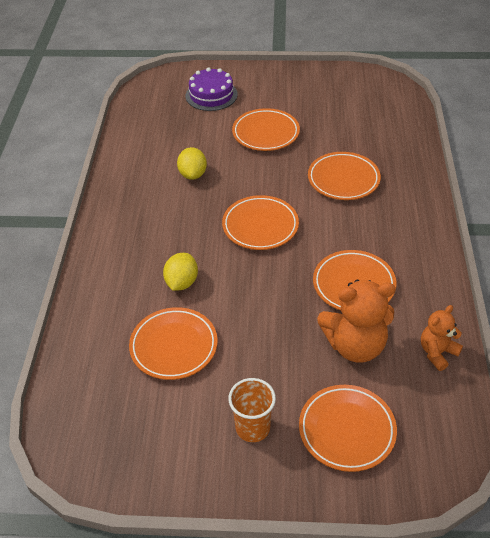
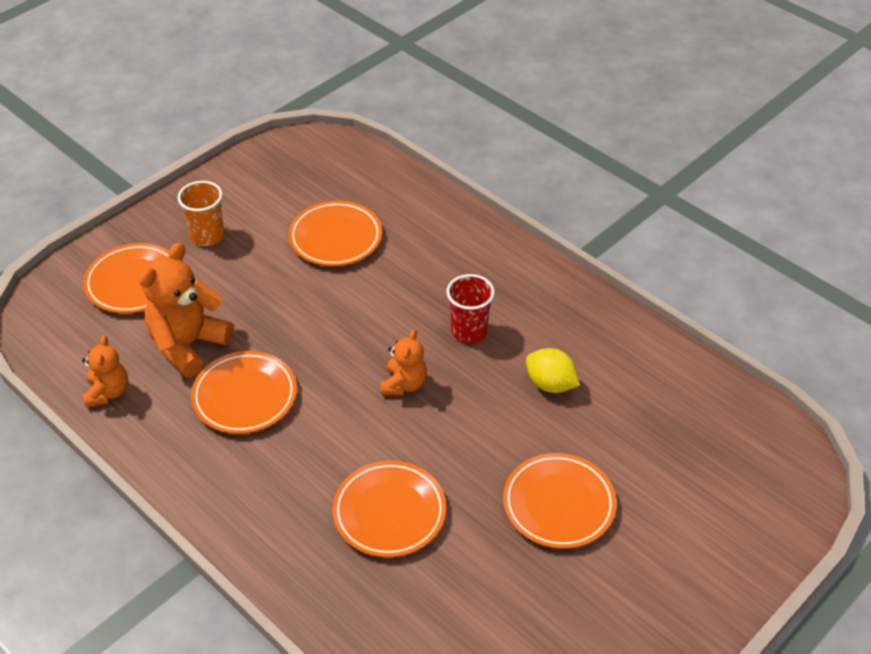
camera: 130 degrees right, 0 degrees up
yellow lemon [163,253,198,291] -> none
purple cake [186,68,238,111] -> none
orange plate [222,195,299,250] -> orange teddy bear [381,329,427,395]
none -> red cup [446,274,495,343]

